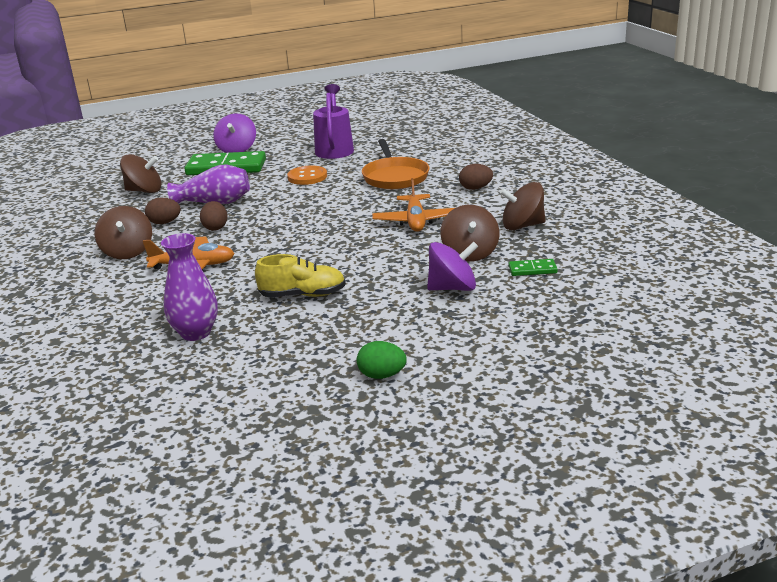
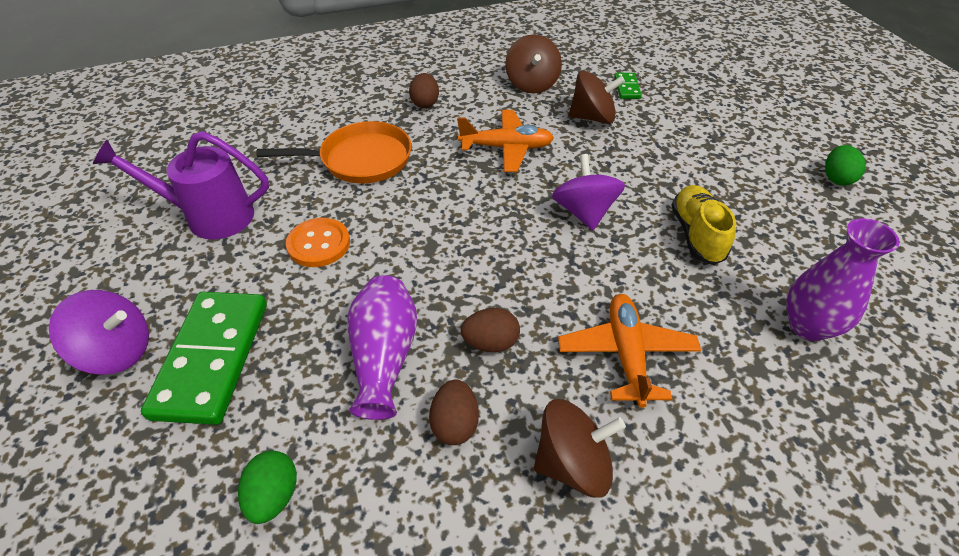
camera: 90 degrees left, 20 degrees up
brown spinning top [120,154,161,193] -> green egg [238,450,297,524]
purple spinning top [427,242,478,291] -> purple spinning top moved to [552,154,625,230]

